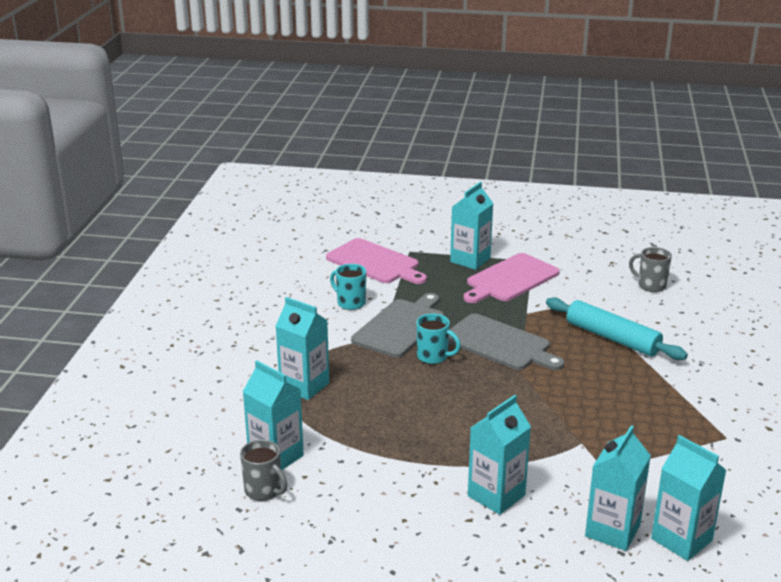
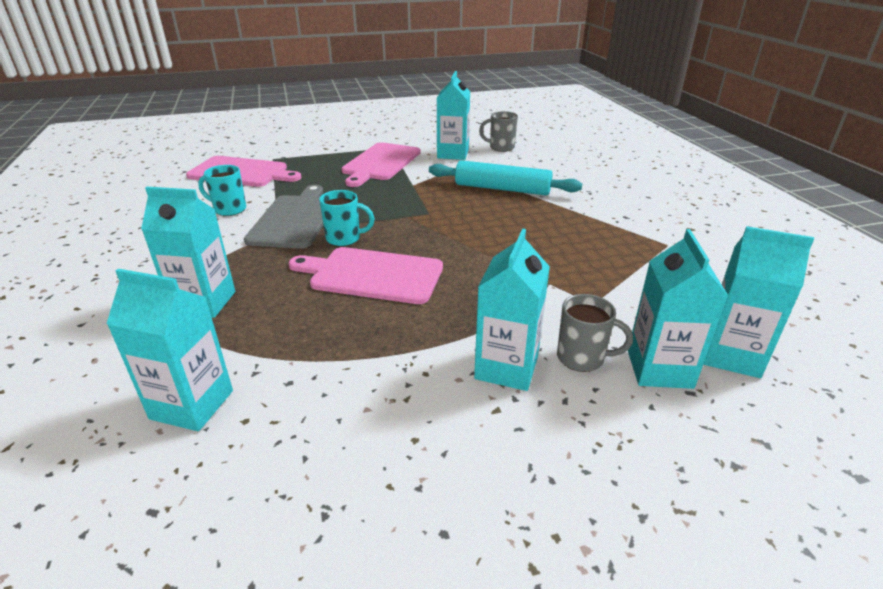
camera: 25 degrees left, 5 degrees up
grey mug [240,440,287,501] -> grey mug moved to [557,294,633,372]
grey cutting board [448,313,565,370] -> none
turquoise carton [450,182,494,270] -> turquoise carton moved to [437,71,470,160]
none -> pink cutting board [288,247,443,304]

